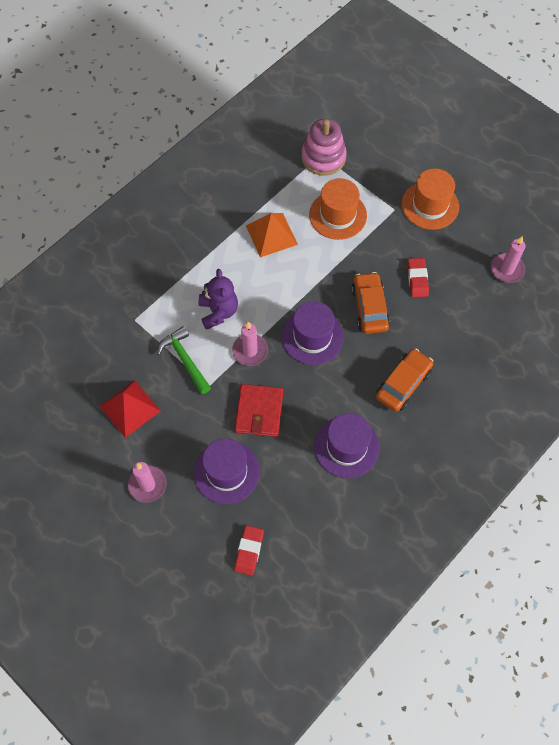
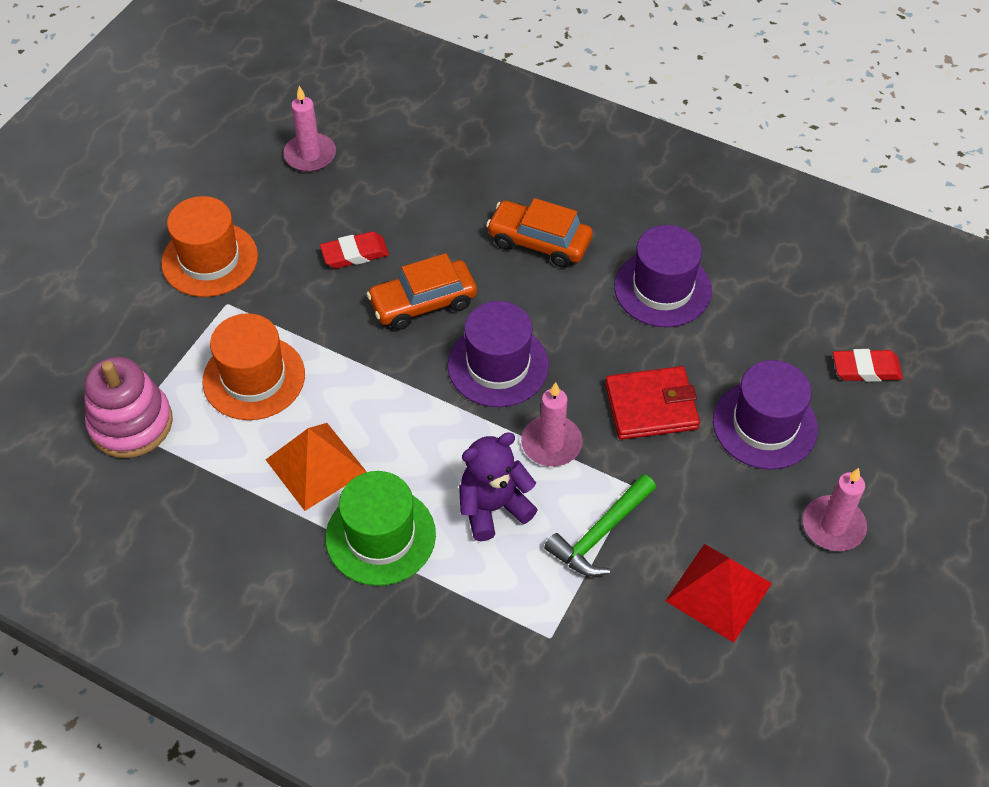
camera: 105 degrees left, 10 degrees down
none -> green hat [326,471,436,586]

